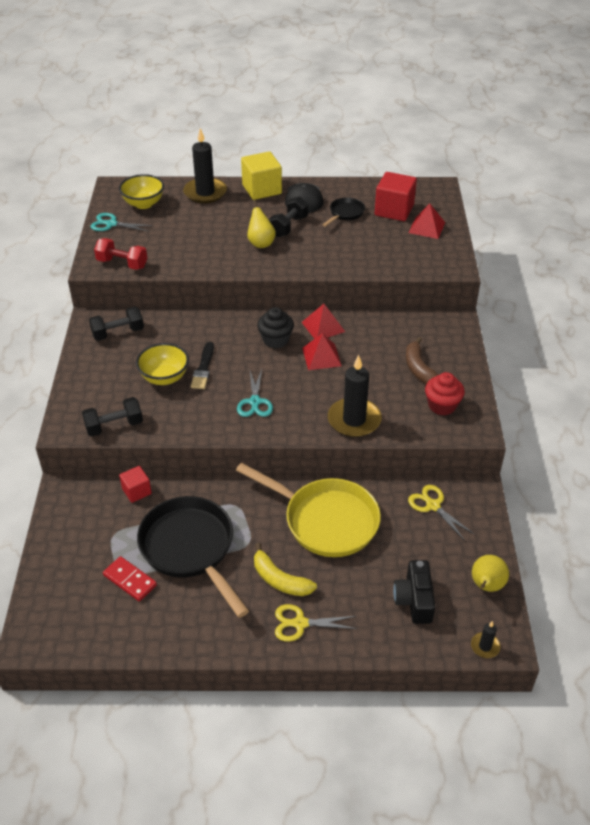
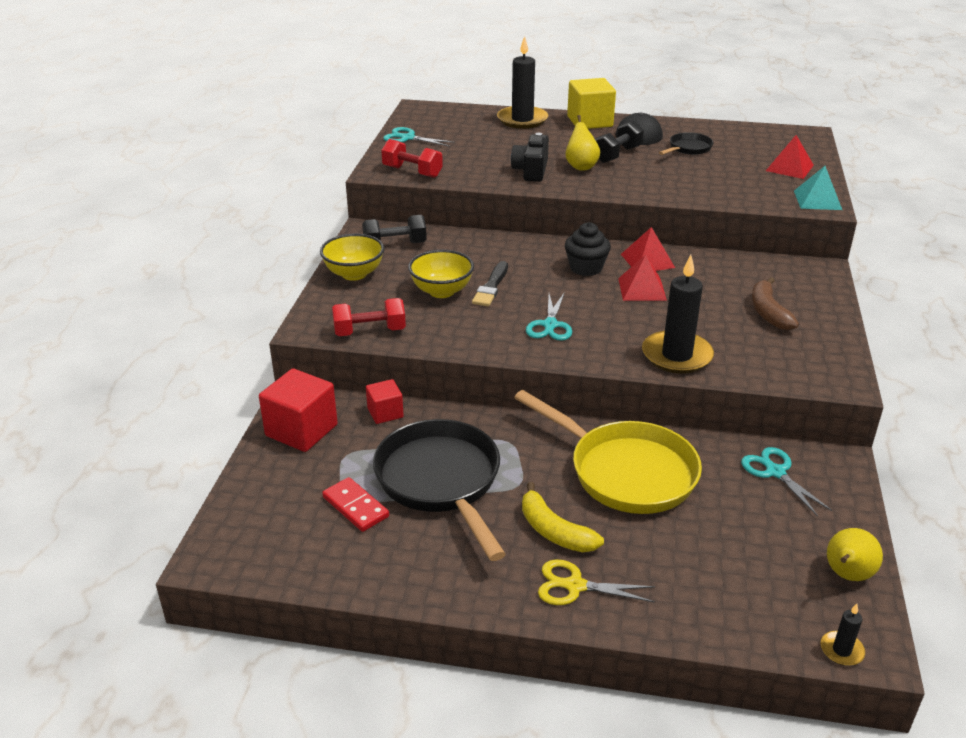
camera: 10 degrees right, 10 degrees down
black dumbbell [82,397,143,437] -> red dumbbell [332,298,406,336]
yellow bowl [119,174,164,209] -> yellow bowl moved to [320,234,384,281]
red cube [375,172,417,221] -> red cube moved to [259,368,338,452]
black camera [393,560,436,624] -> black camera moved to [511,133,549,182]
yellow scissors [408,485,474,540] -> turquoise scissors [741,447,833,517]
red cupcake [425,372,465,415] -> none
none -> turquoise pyramid [794,166,842,210]

